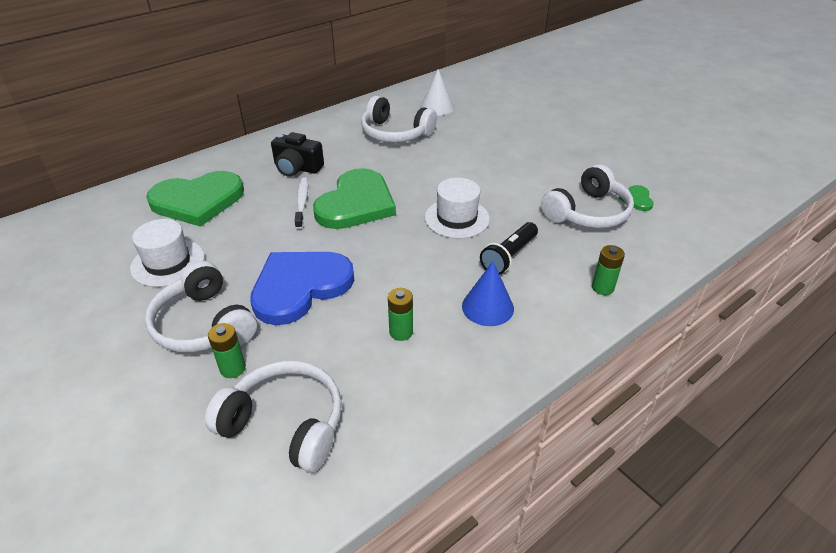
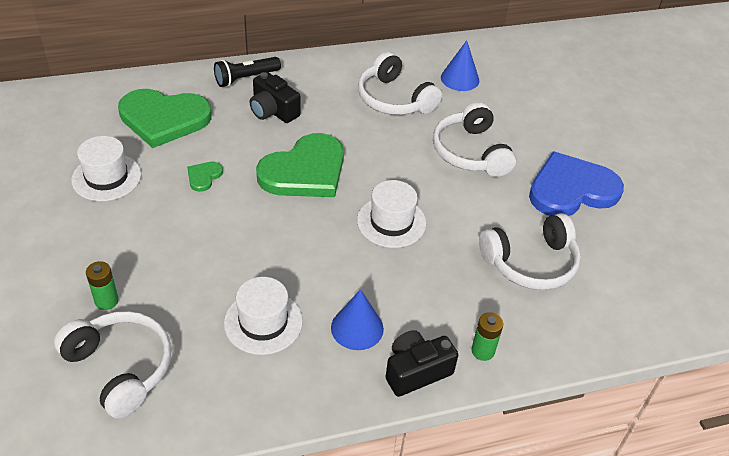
camera: 20 degrees right, 5 degrees up
white headphones [145,261,257,352] -> white headphones moved to [433,102,516,177]
blue heart [250,252,354,325] -> blue heart moved to [529,151,624,216]
white toothbrush [295,177,308,229] -> none
green battery [388,288,413,341] -> white hat [224,277,303,355]
white cone [420,69,454,116] -> blue cone [441,40,479,91]
black flashlight [480,222,538,275] -> black flashlight moved to [214,57,281,87]
green heart [619,185,654,211] -> green heart moved to [187,162,223,192]
none -> black camera [386,330,458,397]

